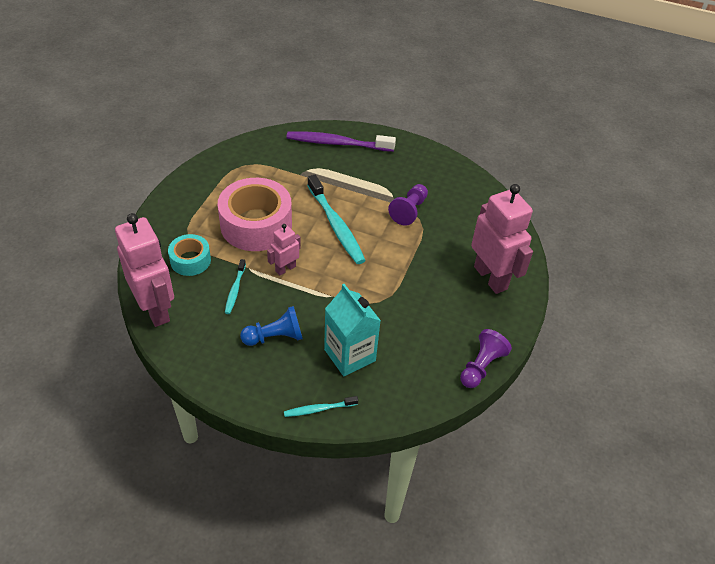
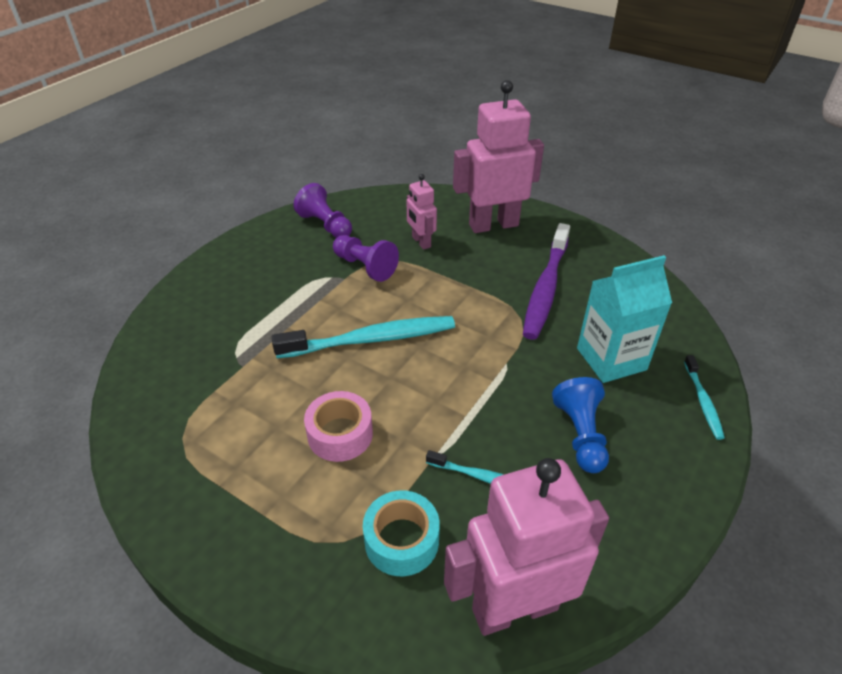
camera: 75 degrees left, 5 degrees down
pink tape [218,178,292,251] -> pink tape [304,391,373,462], size x0.53
pink robot [267,224,301,276] -> pink robot moved to [407,174,437,250]
purple toothbrush [287,131,396,152] -> purple toothbrush moved to [523,223,570,340]
purple pawn [460,329,512,388] -> purple pawn moved to [293,183,352,238]

